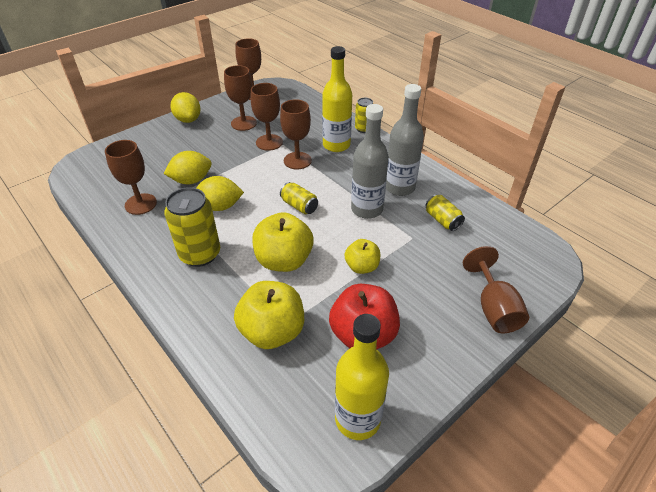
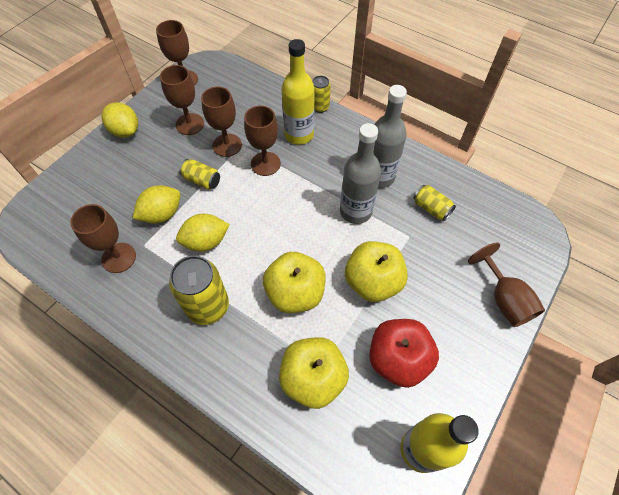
camera: 15 degrees left, 15 degrees up
yellow can [280,182,318,214] -> yellow can moved to [179,159,220,190]
yellow apple [345,239,380,274] -> yellow apple [345,241,408,302], size x1.69

